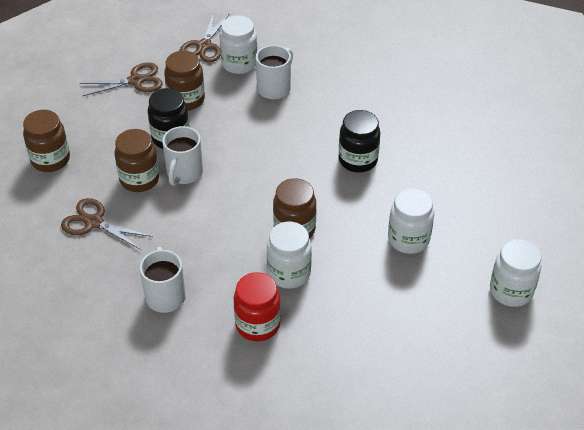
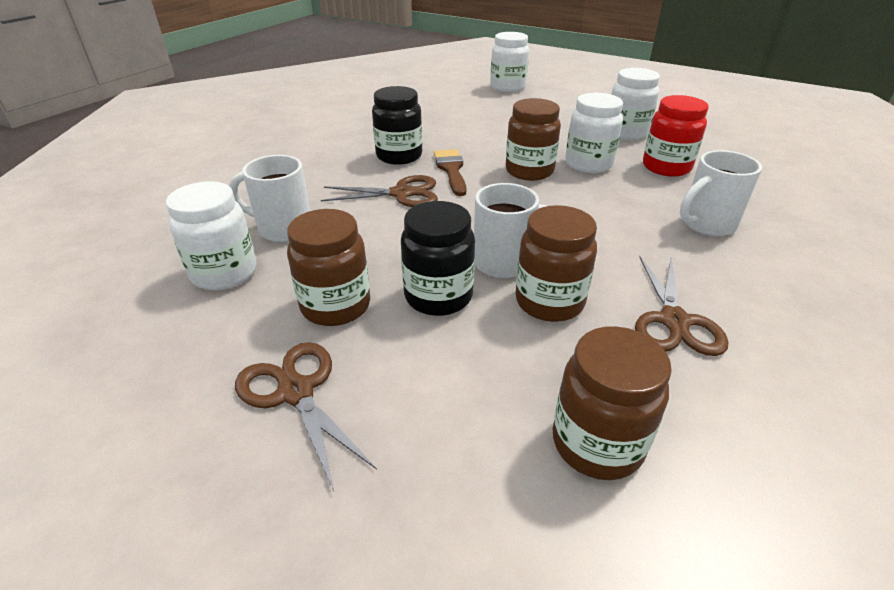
camera: 110 degrees left, 10 degrees down
brown scissors [180,12,229,63] -> brown scissors moved to [321,175,438,207]
white jar [388,188,434,254] -> white jar moved to [611,68,660,140]
none -> brown brush [434,149,466,196]

